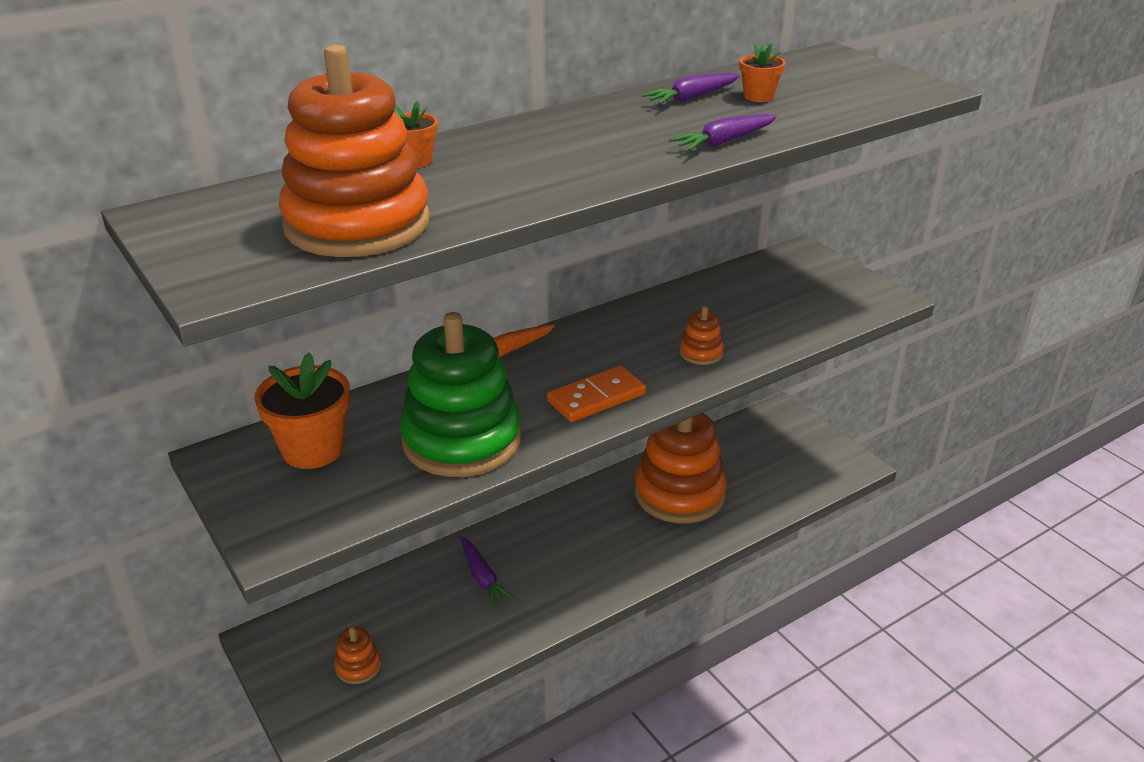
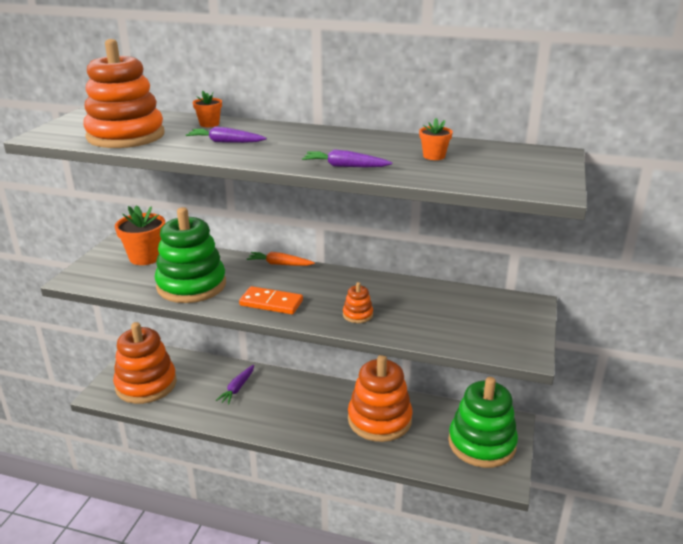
camera: 50 degrees right, 5 degrees down
orange stacking toy [334,626,381,684] -> orange stacking toy [113,322,177,404], size x2.42
purple carrot [642,73,740,104] -> purple carrot moved to [186,126,267,143]
none -> green stacking toy [448,377,518,468]

